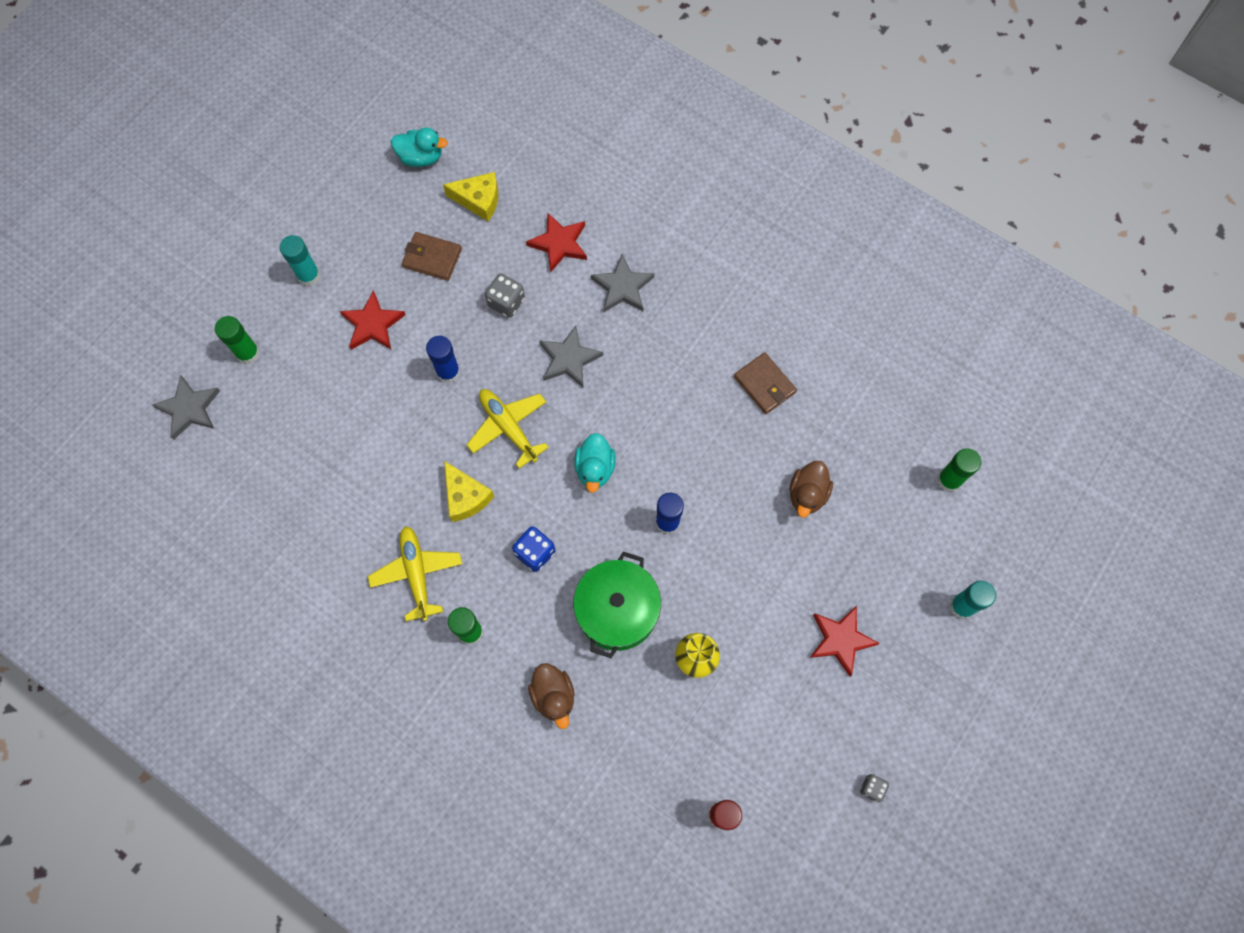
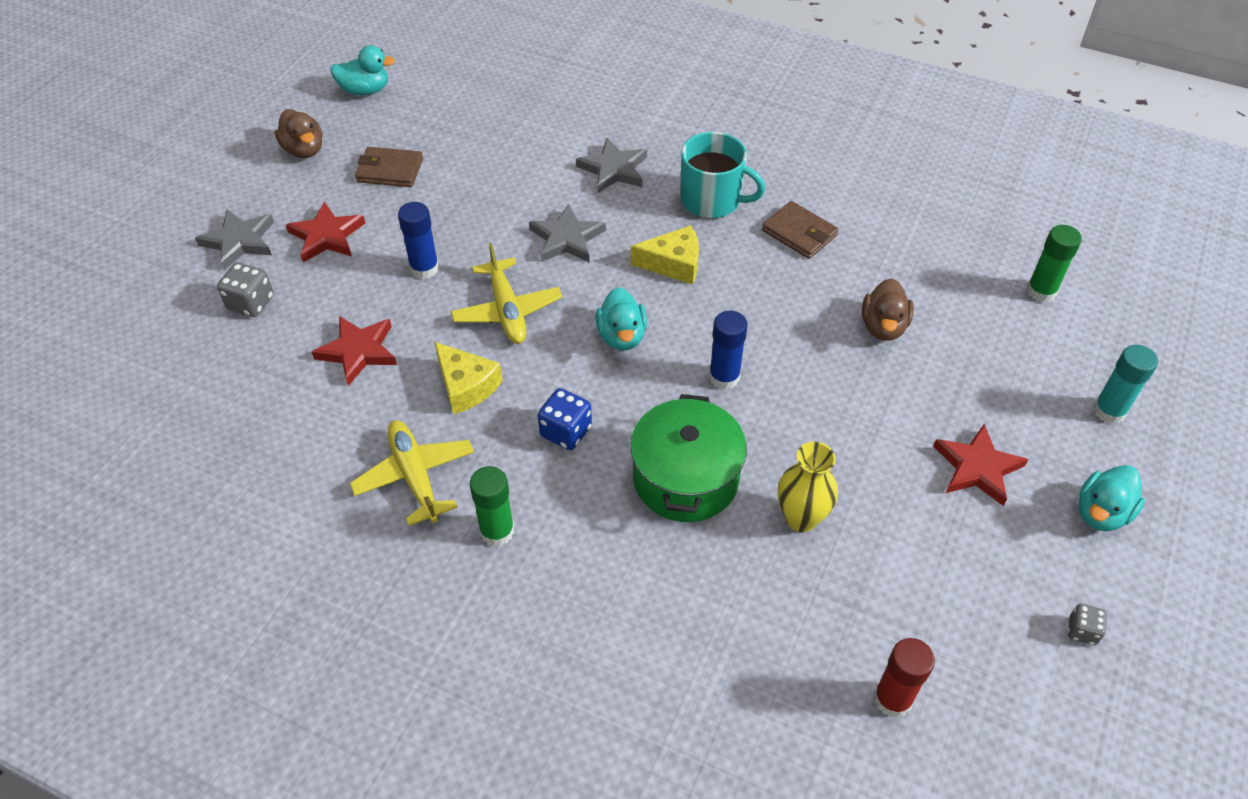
camera: 10 degrees left, 20 degrees down
grey star [152,375,220,439] -> grey star moved to [195,209,274,270]
green glue stick [215,316,260,364] -> none
turquoise glue stick [280,235,320,286] -> none
yellow cheese [443,172,498,221] -> yellow cheese moved to [631,225,699,285]
yellow plane [467,389,549,469] -> yellow plane turned 150 degrees counterclockwise [451,243,562,344]
grey dice [485,273,525,318] -> grey dice moved to [217,263,274,317]
red star [526,213,587,273] -> red star moved to [312,316,397,386]
brown duck [528,663,575,729] -> brown duck moved to [275,109,323,158]
none -> turquoise mug [681,132,765,218]
none -> turquoise duck [1078,465,1145,531]

